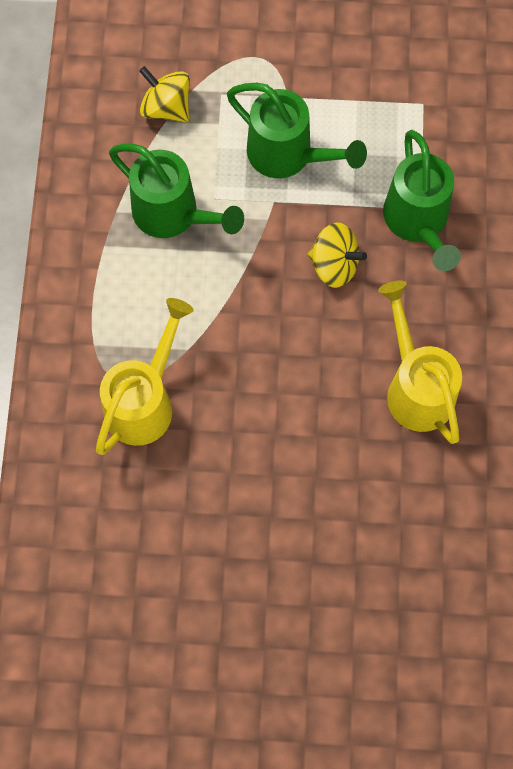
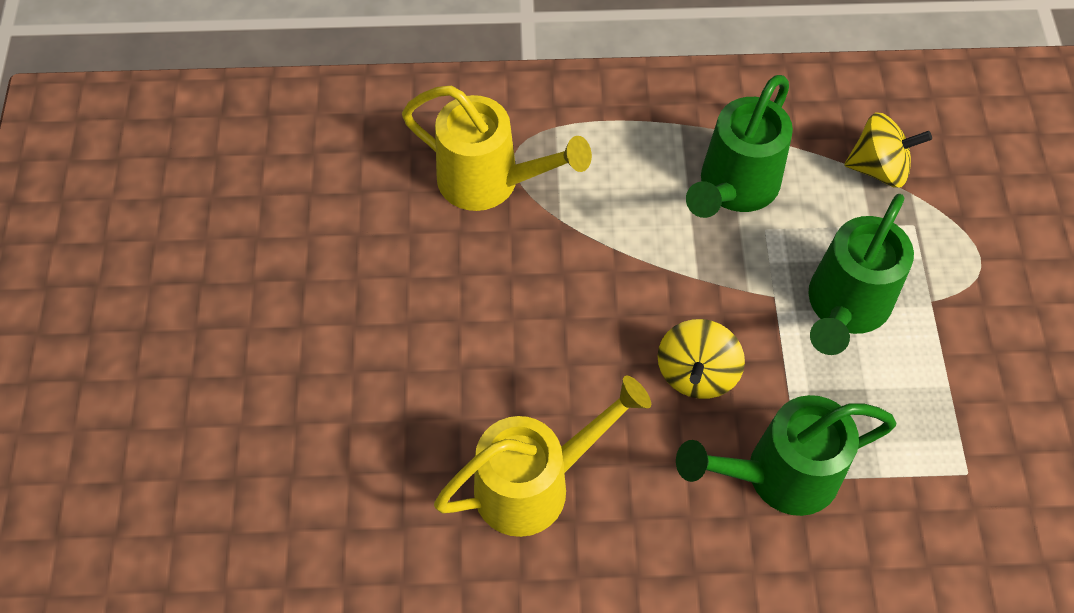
camera: 85 degrees right, 10 degrees down
yellow spinning top [139,66,190,122] -> yellow spinning top turned 60 degrees clockwise [844,112,932,188]

